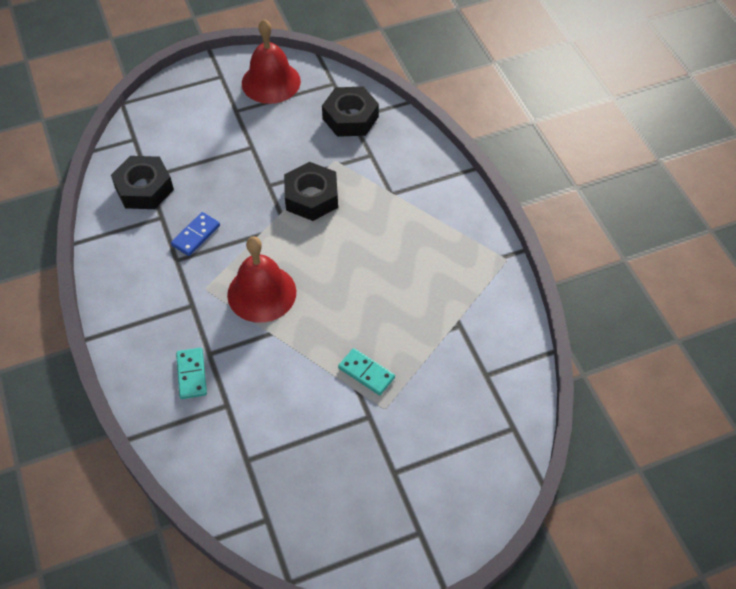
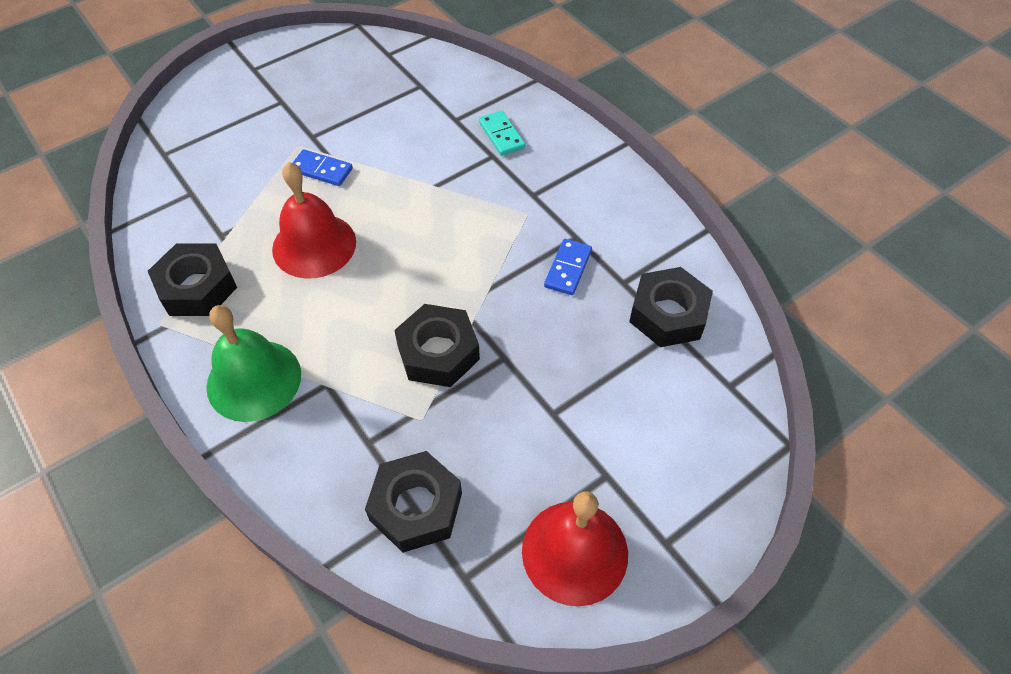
camera: 165 degrees right, 0 degrees up
red bell [227,237,296,323] -> red bell moved to [272,162,356,279]
turquoise domino [338,348,395,395] -> blue domino [293,149,353,186]
none -> black nut [148,244,237,316]
none -> green bell [206,305,301,422]

